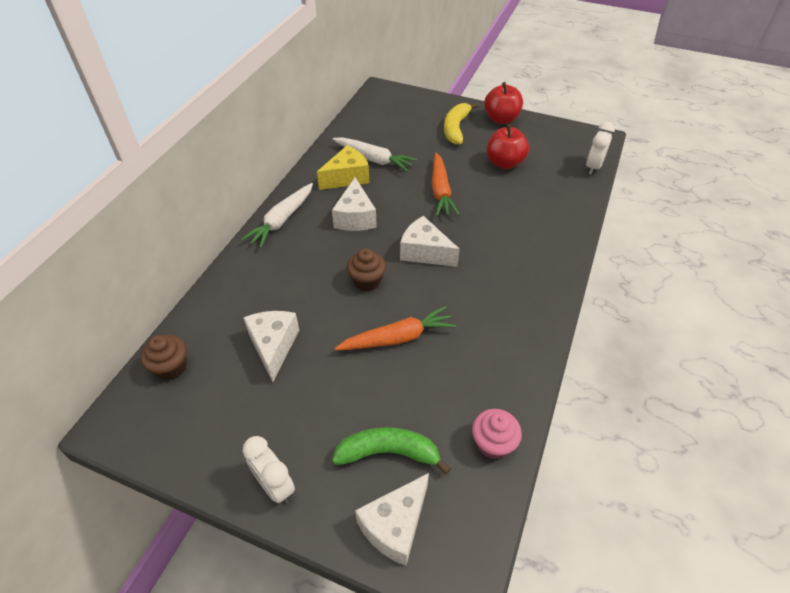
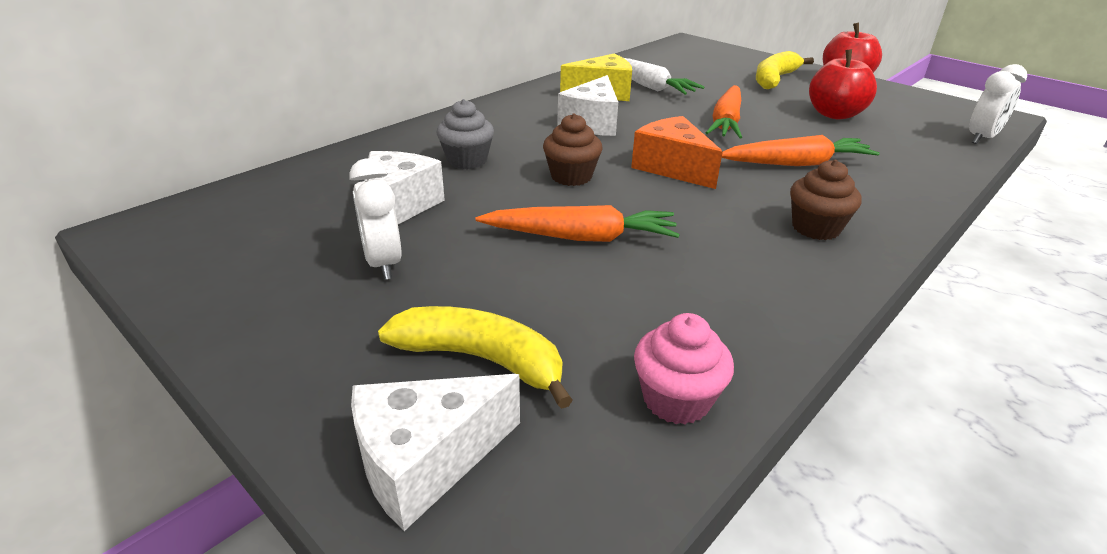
camera: 20 degrees right, 15 degrees down
brown cupcake [140,335,187,380] -> brown cupcake moved to [790,160,862,240]
white carrot [241,183,313,248] -> none
white clock [242,436,295,503] -> white clock moved to [349,159,402,280]
green banana [332,427,451,474] -> yellow banana [378,306,573,409]
white cheese [400,216,460,267] -> orange cheese [631,116,723,189]
none -> grey cupcake [437,99,494,169]
none -> orange carrot [722,135,880,166]

